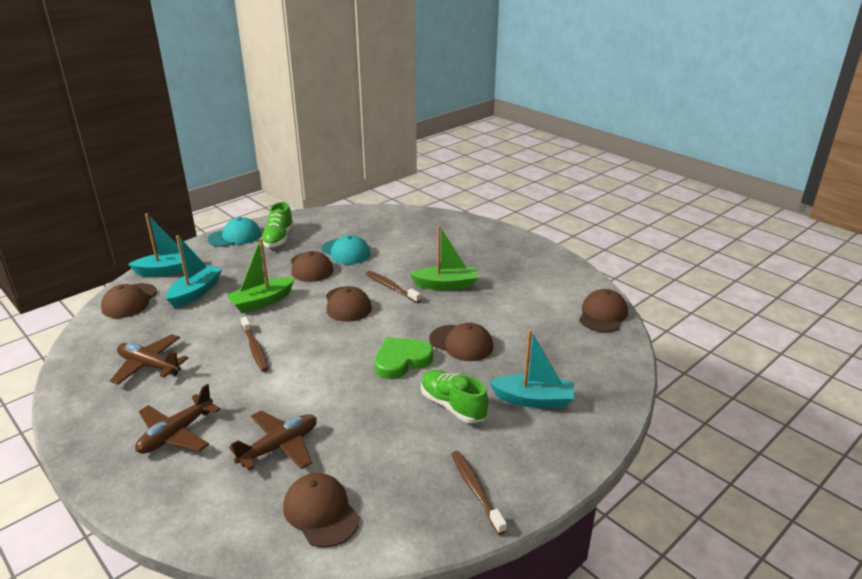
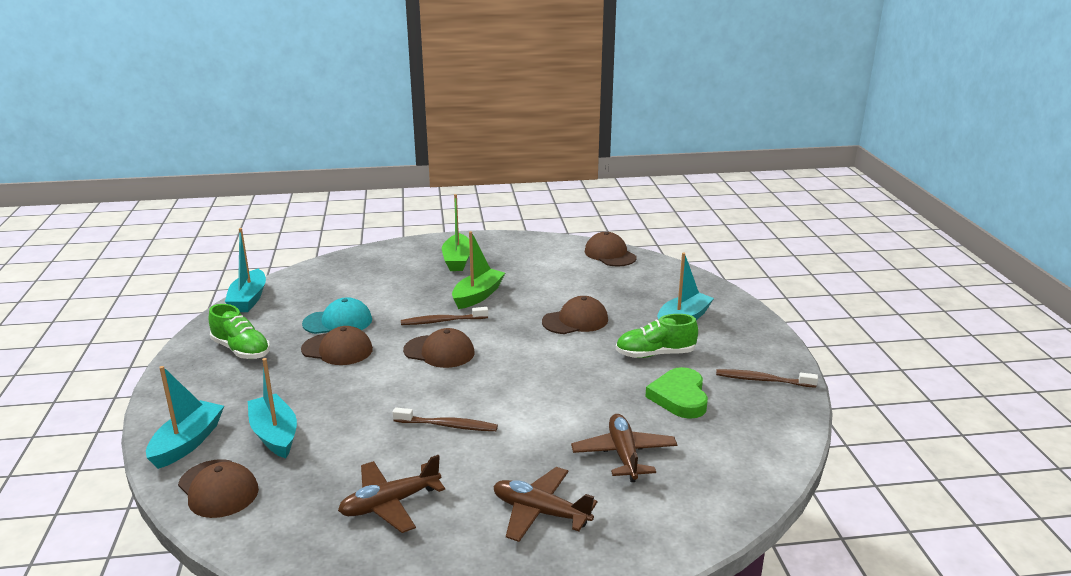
camera: 55 degrees left, 5 degrees down
brown plane [135,384,221,454] -> brown plane turned 135 degrees clockwise [493,467,597,542]
turquoise cap [208,217,261,247] -> none
green boat [226,238,295,313] -> green boat moved to [442,194,470,271]
brown cap [283,473,360,548] -> none
green heart [374,337,433,379] -> green heart moved to [645,367,708,419]
none -> turquoise boat [225,228,266,312]

